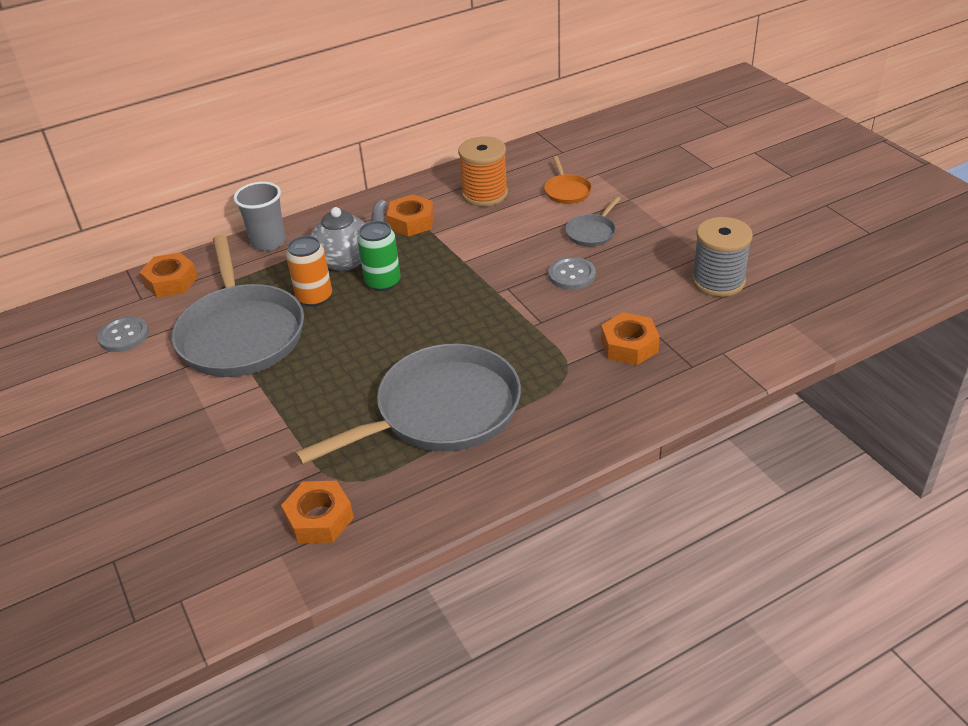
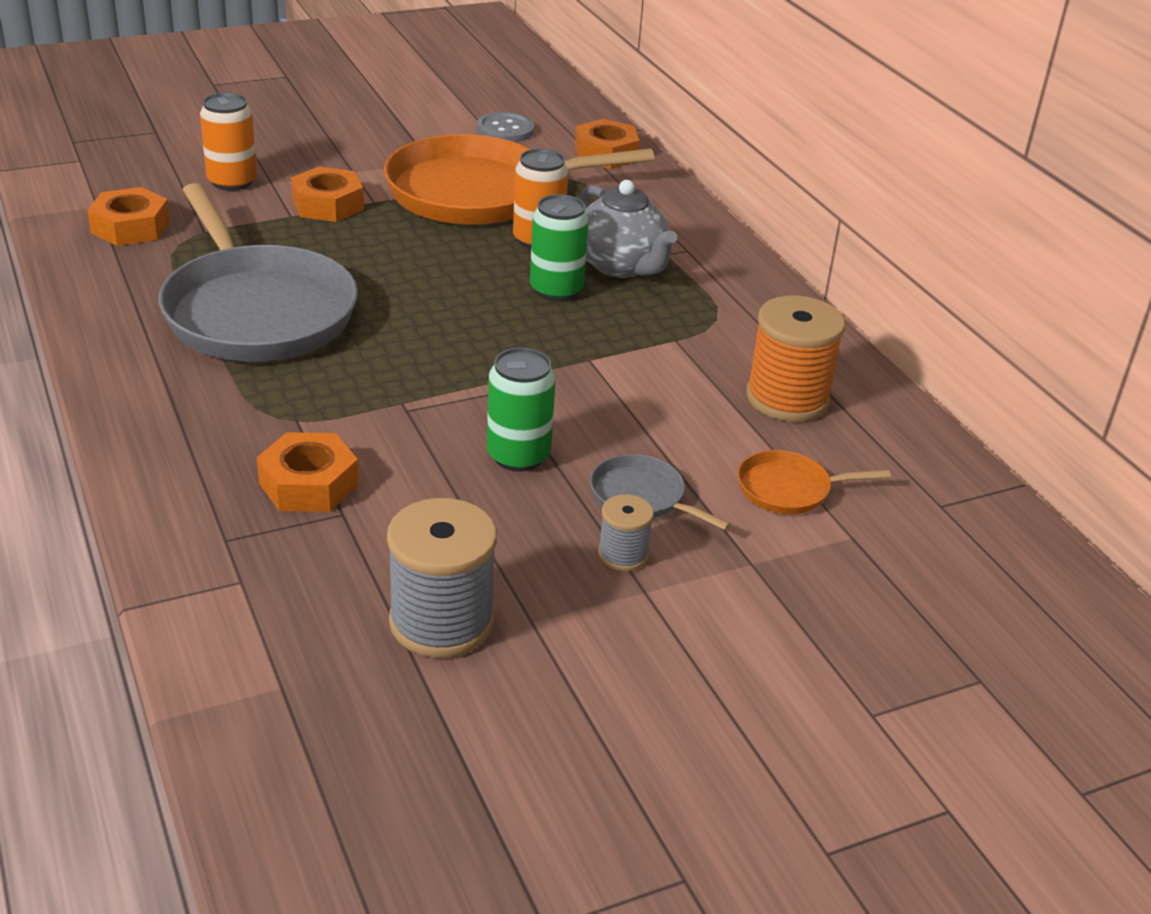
camera: 90 degrees right, 5 degrees down
grey pan [172,235,304,377] -> orange pan [384,134,655,225]
grey cup [233,182,286,251] -> none
orange nut [387,194,434,236] -> orange nut moved to [291,166,364,222]
grey button [548,257,596,290] -> green can [487,348,556,472]
none -> orange can [200,93,257,191]
none -> grey spool [598,494,654,571]

